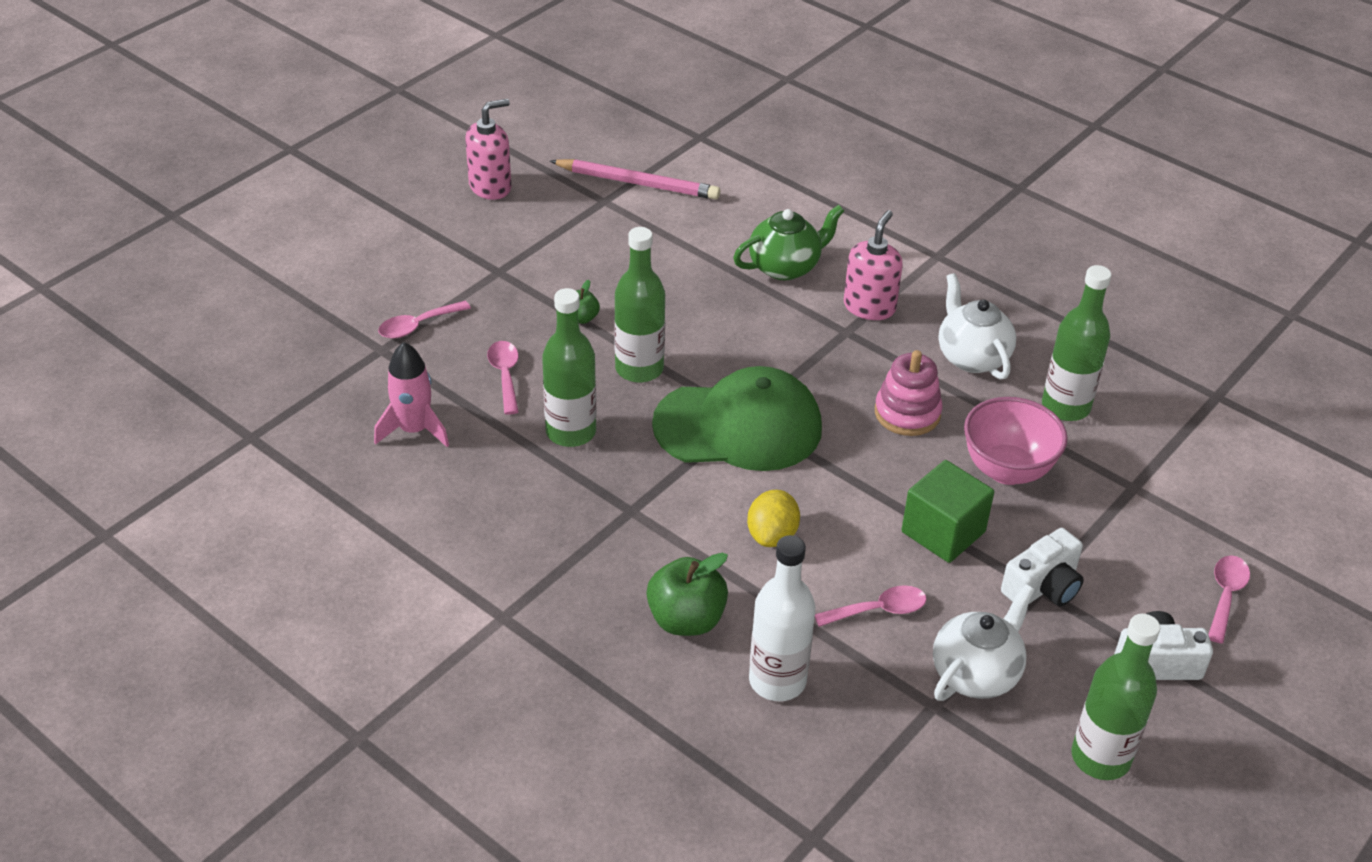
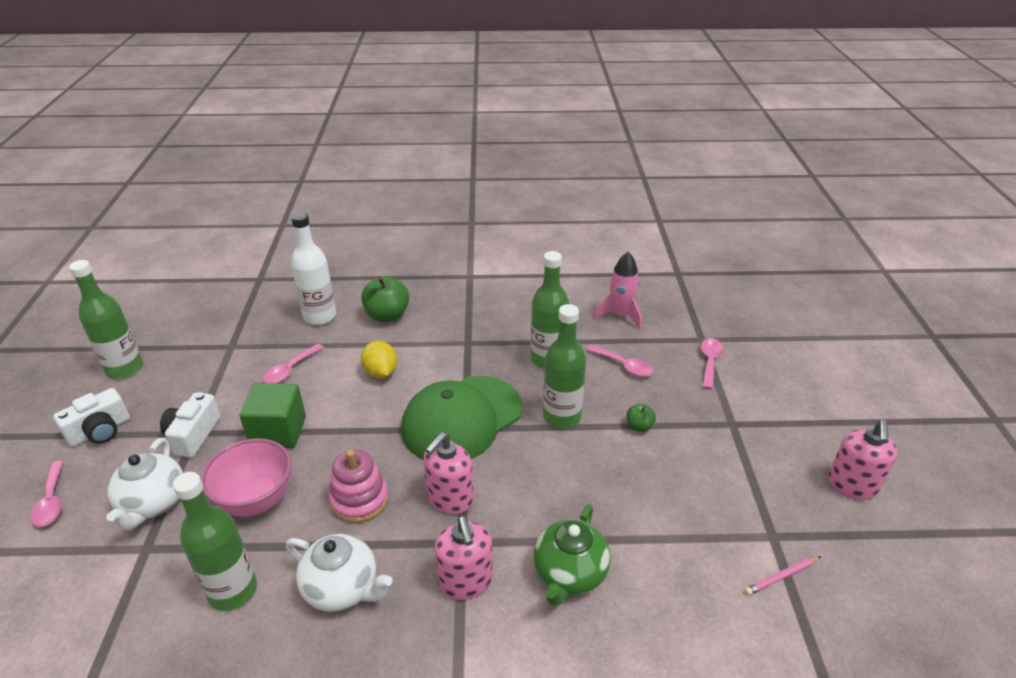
camera: 140 degrees right, 5 degrees down
pink pencil [550,159,720,200] -> pink pencil [744,556,821,595], size x0.49
white teapot [933,584,1035,701] -> white teapot moved to [106,438,183,530]
none -> pink soap dispenser [423,432,474,514]

